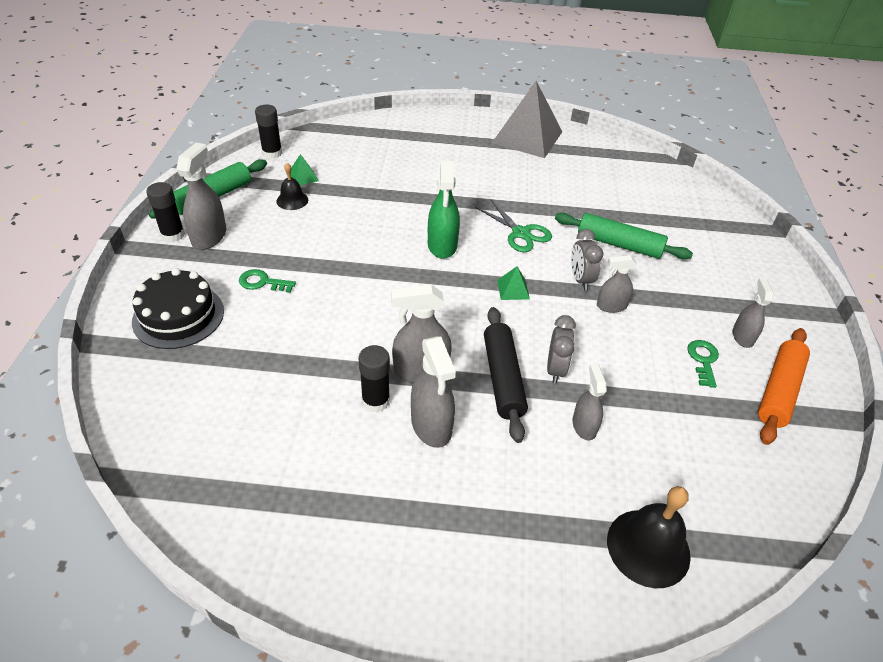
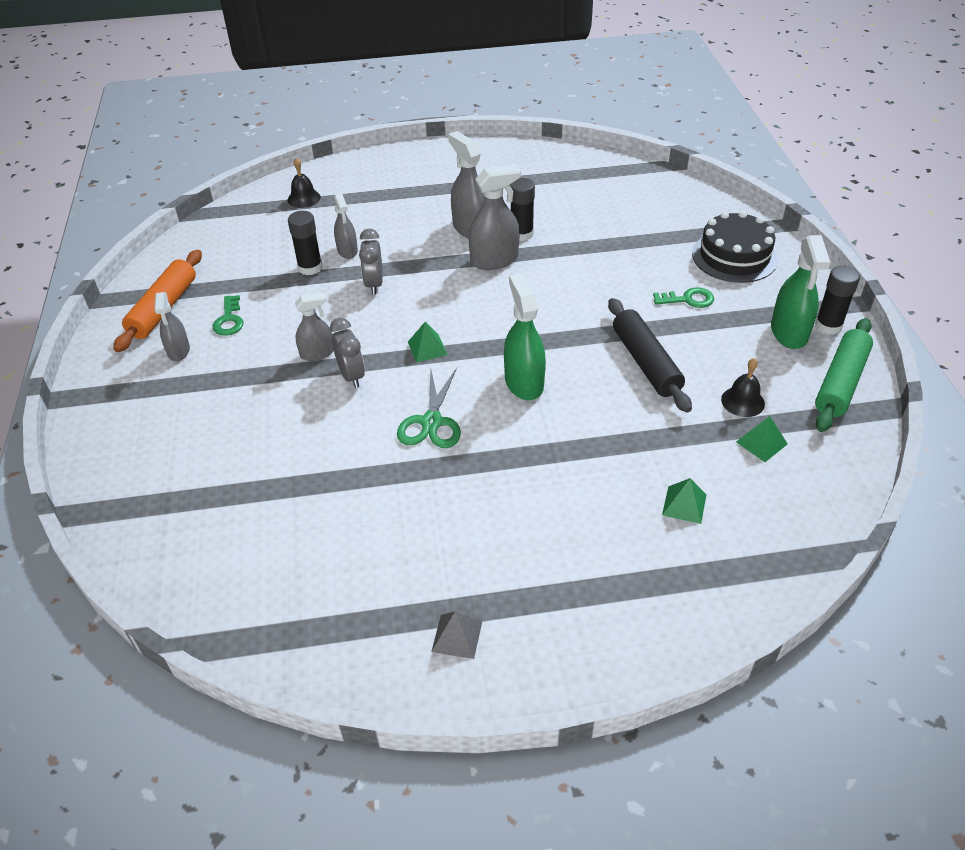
camera: 170 degrees right, 0 degrees up
grey spray bottle [176,143,227,250] -> green spray bottle [771,235,830,349]
black glue stick [255,105,282,159] -> black glue stick moved to [288,211,322,275]
green scissors [475,199,552,252] -> green scissors turned 120 degrees counterclockwise [397,368,461,448]
black rolling pin [484,307,528,443] -> black rolling pin moved to [608,298,692,413]
grey pyramid [492,81,562,158] -> grey pyramid [431,611,482,659], size x0.40
green rolling pin [555,213,693,259] -> none
black bell [607,486,691,588] -> black bell [288,158,321,208], size x0.59
none -> green pyramid [662,478,706,524]

